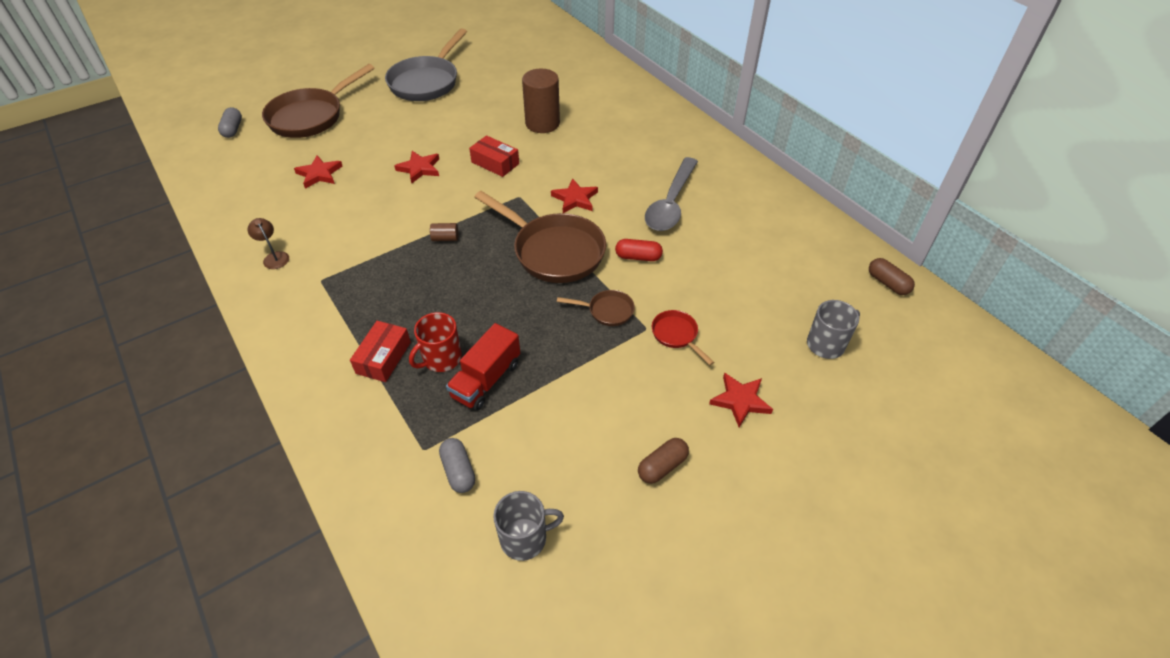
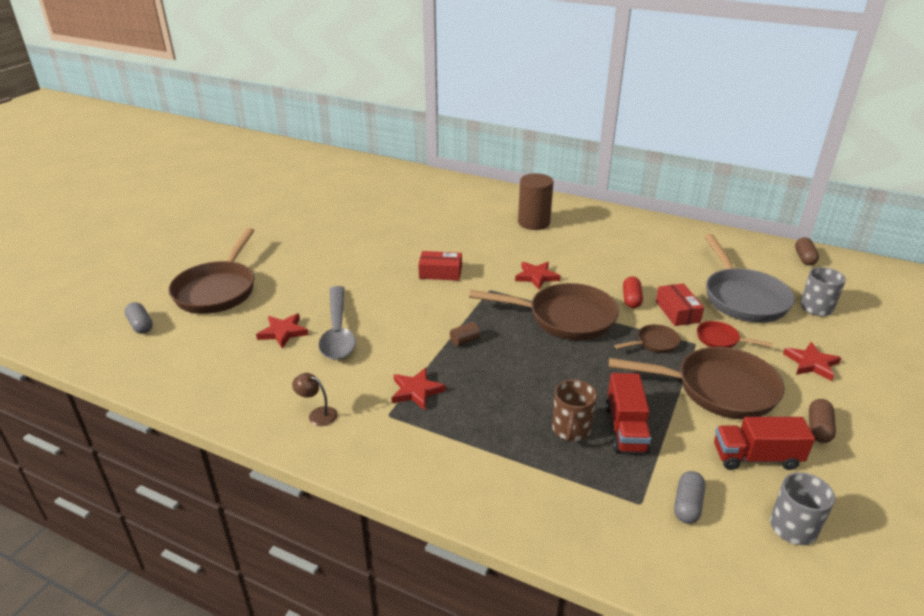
camera: 30 degrees left, 15 degrees down
red box [350,321,411,382] -> red box moved to [656,283,704,326]
grey pan [385,28,467,101] -> grey pan moved to [704,234,795,323]
red star [395,151,439,183] -> red star moved to [391,368,446,410]
red mug [409,312,462,372] -> brown mug [552,380,597,442]
grey capsule [439,438,475,493] -> grey capsule turned 75 degrees clockwise [674,471,705,524]
brown cylinder [522,69,560,133] -> brown cylinder moved to [518,173,553,230]
red capsule [615,239,663,261] -> red capsule turned 60 degrees counterclockwise [623,276,643,308]
grey spoon [645,157,698,231] -> grey spoon moved to [319,286,356,360]
brown capsule [869,258,915,295] -> brown capsule turned 75 degrees clockwise [795,237,819,265]
none -> brown pan [609,347,784,419]
none -> red truck [714,417,815,470]

